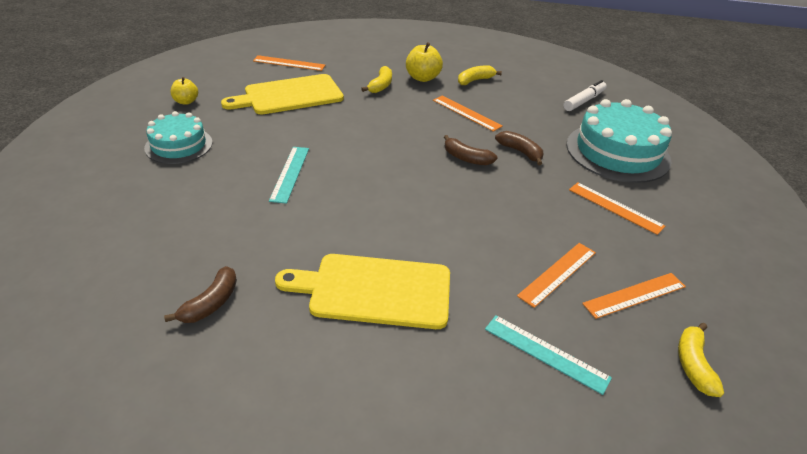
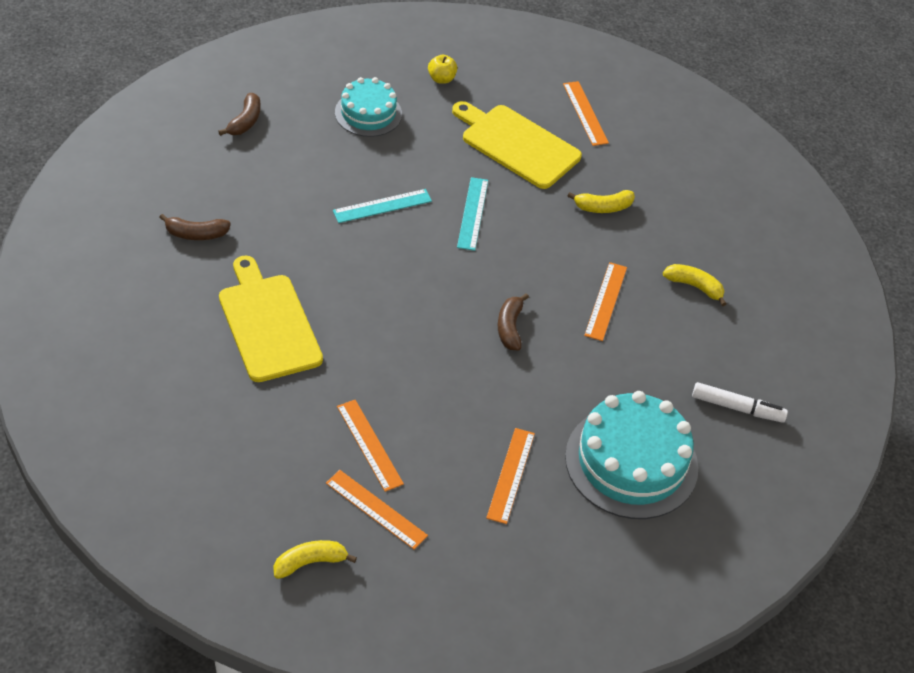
camera: 60 degrees right, 10 degrees up
yellow apple [406,42,443,82] -> none
turquoise ruler [485,315,612,395] -> turquoise ruler moved to [457,177,488,251]
brown banana [495,131,544,165] -> brown banana moved to [218,93,261,136]
orange ruler [517,243,596,308] -> orange ruler turned 45 degrees clockwise [337,400,404,492]

